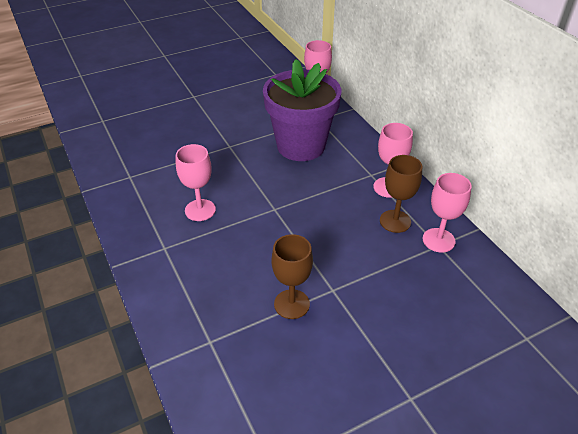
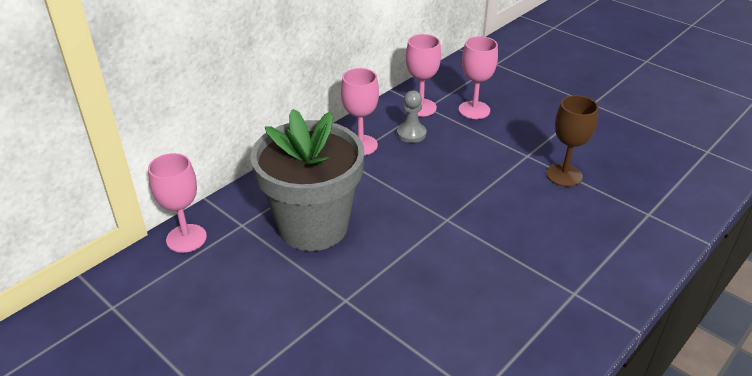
camera: 110 degrees left, 5 degrees down
pink goblet [176,144,216,221] -> pink goblet moved to [459,36,498,119]
purple flower pot [263,59,341,161] -> grey flower pot [250,109,364,251]
brown goblet [380,155,422,233] -> grey pawn [397,91,426,143]

